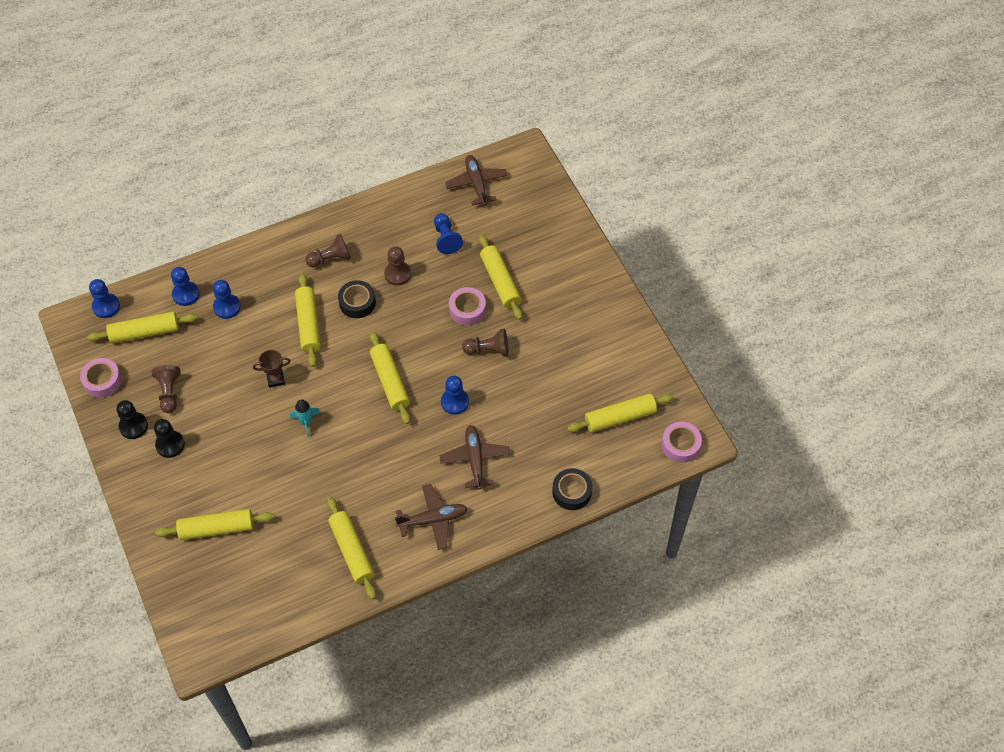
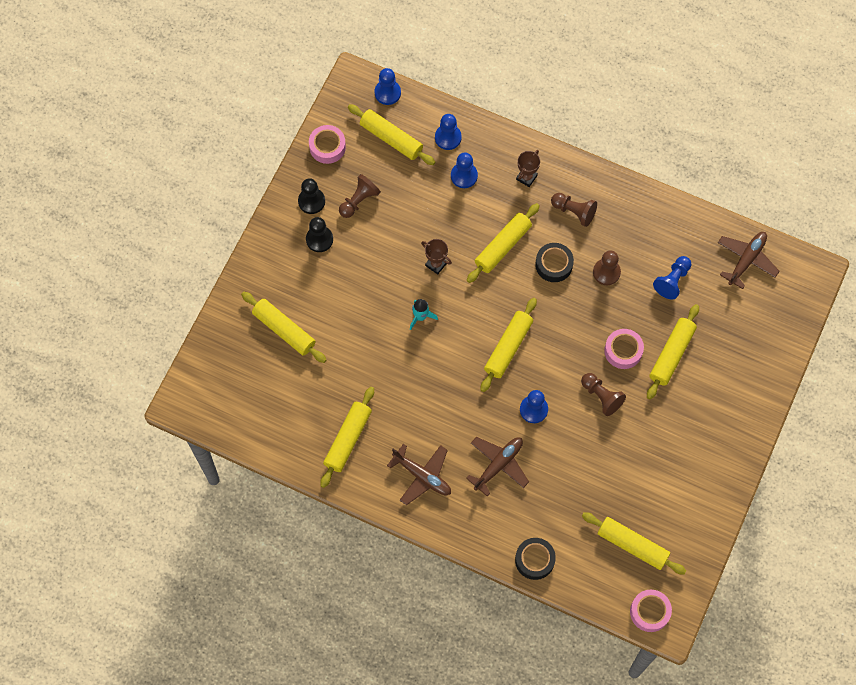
camera: 50 degrees right, 10 degrees up
none -> brown trophy [516,150,540,187]

